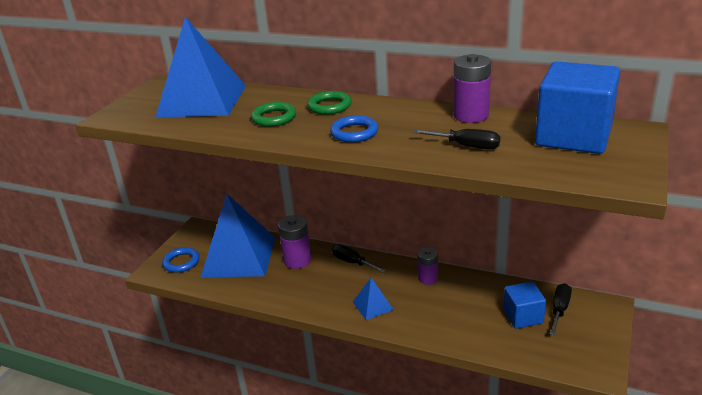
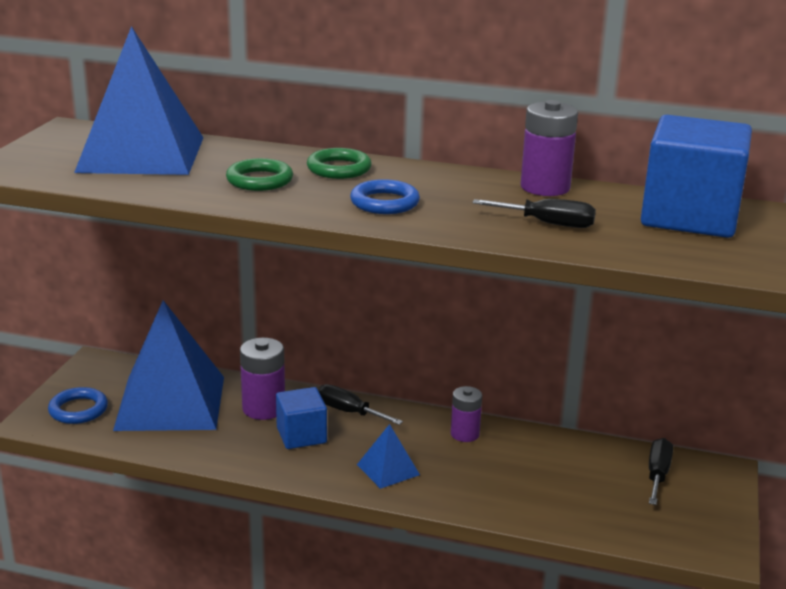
camera: 10 degrees left, 5 degrees down
blue cube [503,281,546,329] -> blue cube moved to [276,387,327,449]

